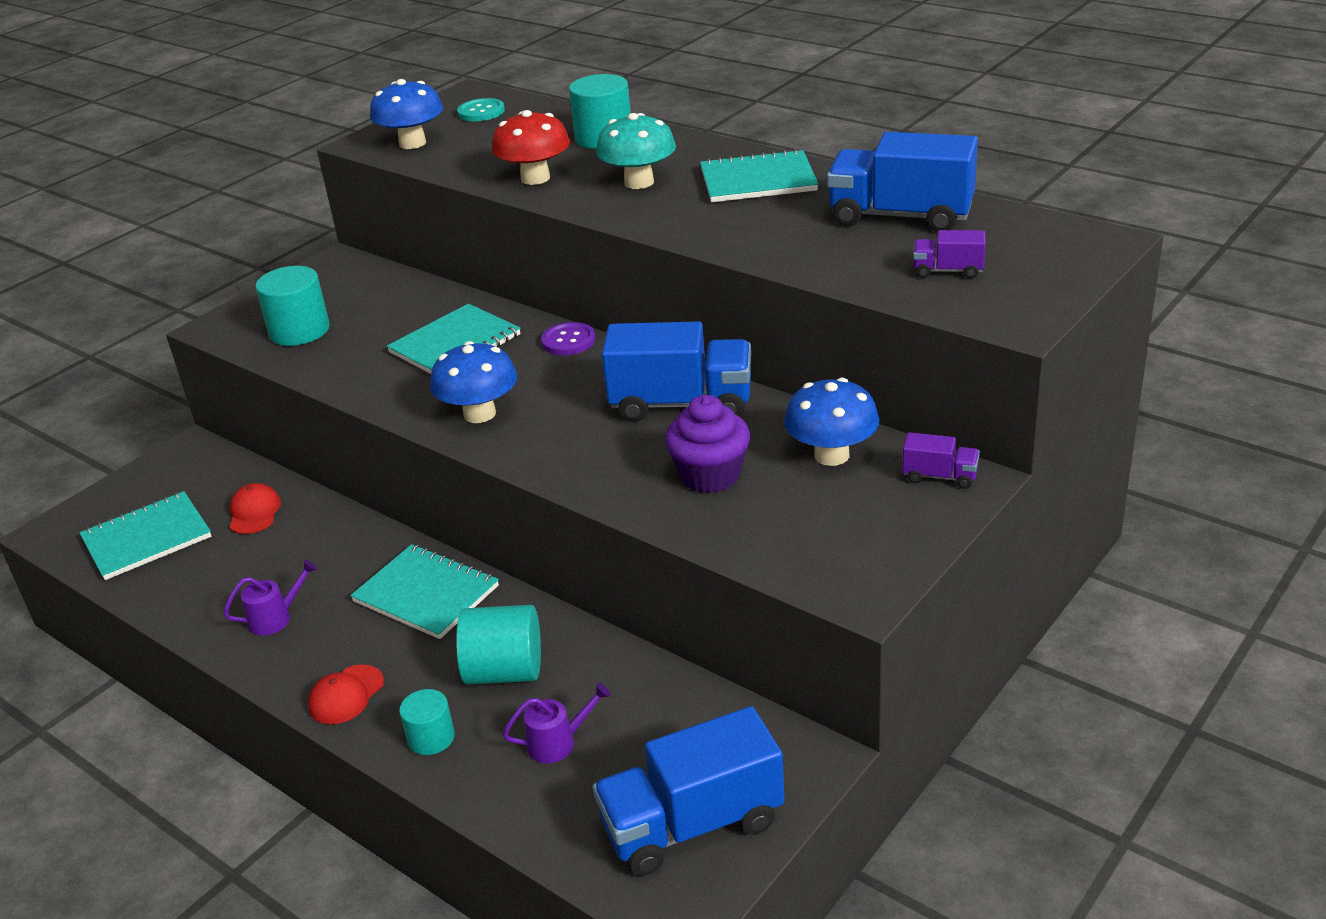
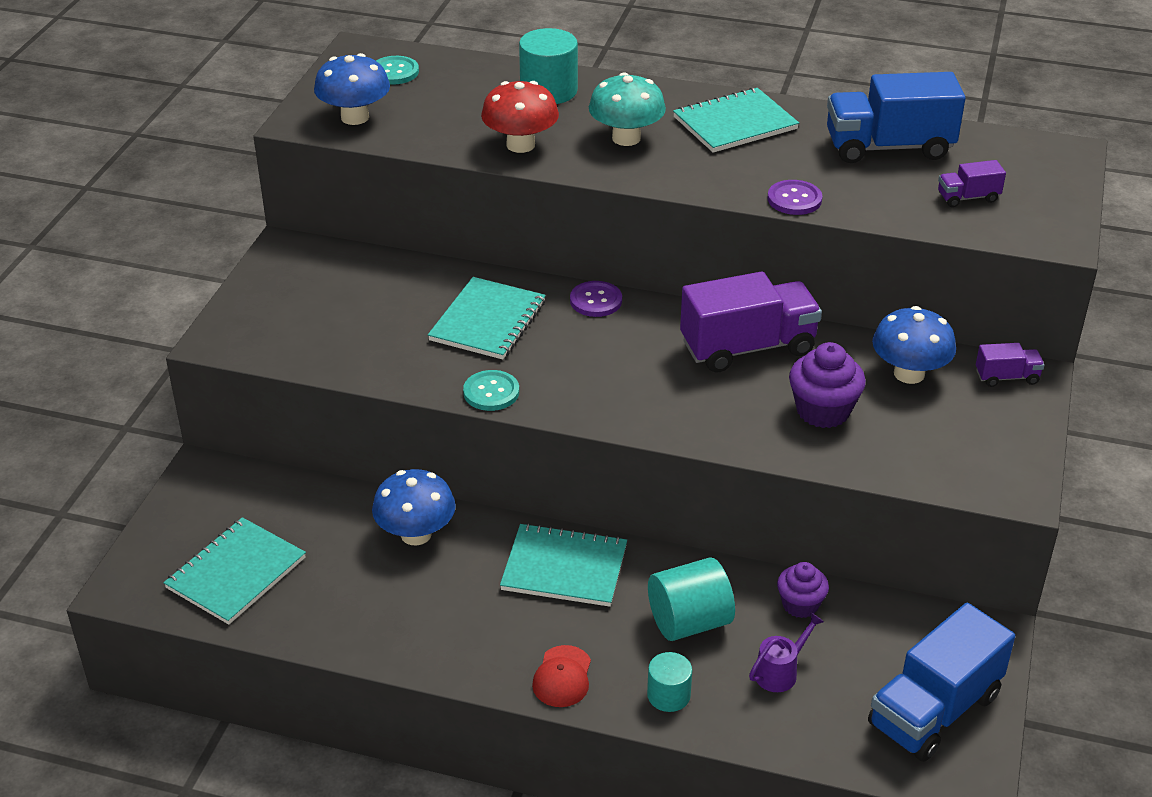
camera: 25 degrees left, 5 degrees up
purple watering can [223,560,318,636] -> none
red cap [230,483,281,534] -> none
turquoise cylinder [255,266,330,346] -> none
blue mushroom [430,341,517,423] -> blue mushroom moved to [372,469,456,545]
blue truck [602,321,751,422] -> purple truck [680,271,822,372]
none -> turquoise button [463,370,519,411]
none -> purple button [767,180,823,215]
none -> purple cupcake [777,562,829,618]

